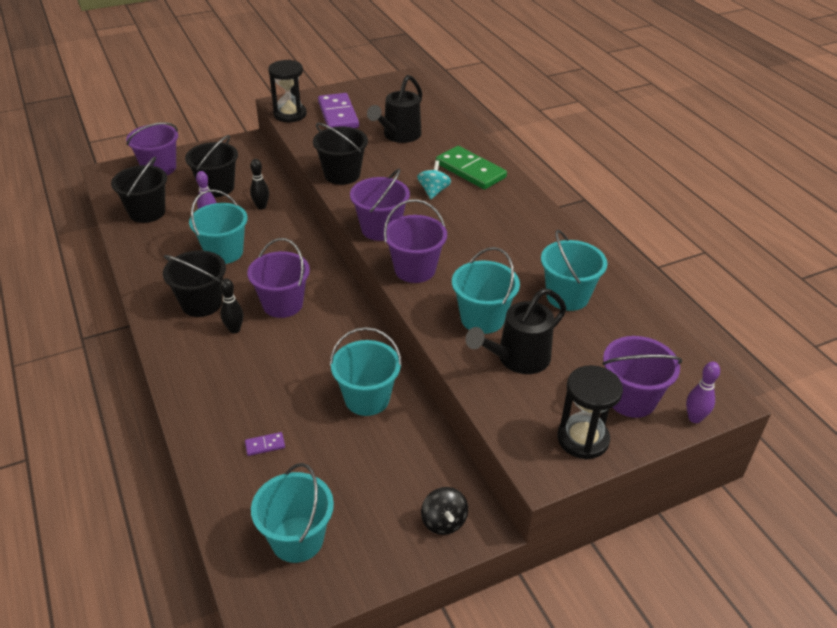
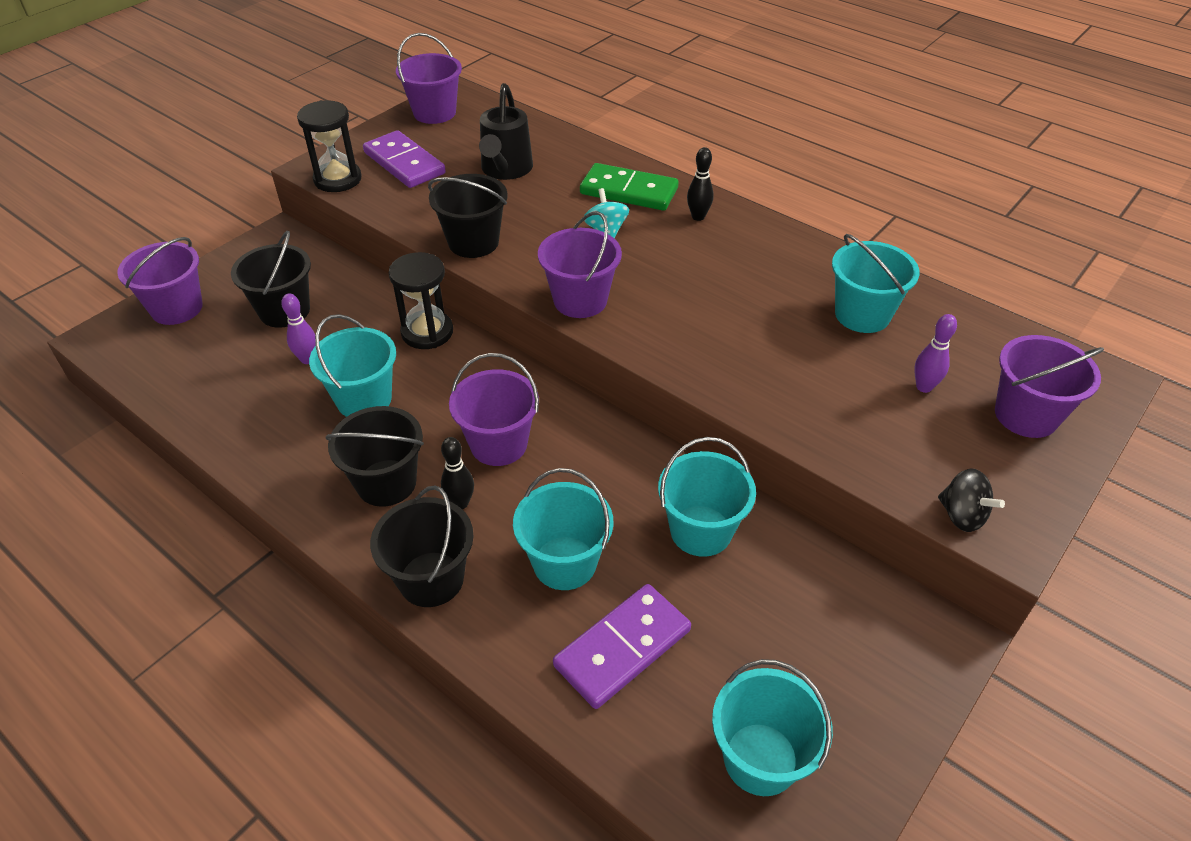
camera: 25 degrees left, 5 degrees up
black bucket [111,156,167,223] -> black bucket moved to [370,485,474,607]
purple domino [245,432,285,456] -> purple domino [553,584,691,709], size x2.41
black bowling pin [250,159,269,210] -> black bowling pin moved to [687,147,714,221]
purple bucket [384,199,447,283] -> purple bucket moved to [396,33,462,124]
black spinning top [421,487,468,535] -> black spinning top moved to [938,468,1005,532]
turquoise bucket [452,247,520,334] -> turquoise bucket moved to [513,468,614,590]
black watering can [466,288,566,374] -> none
black hourglass [557,365,623,459] -> black hourglass moved to [389,252,453,349]
purple bowling pin [686,362,720,423] -> purple bowling pin moved to [914,314,957,393]

